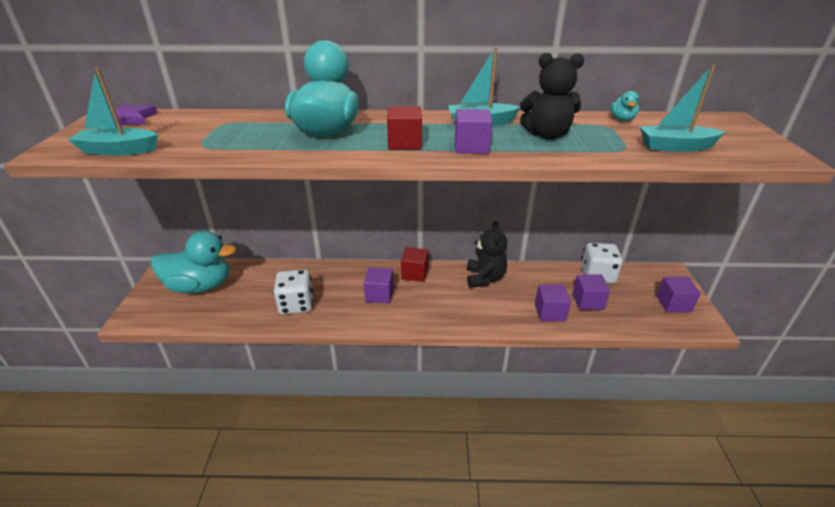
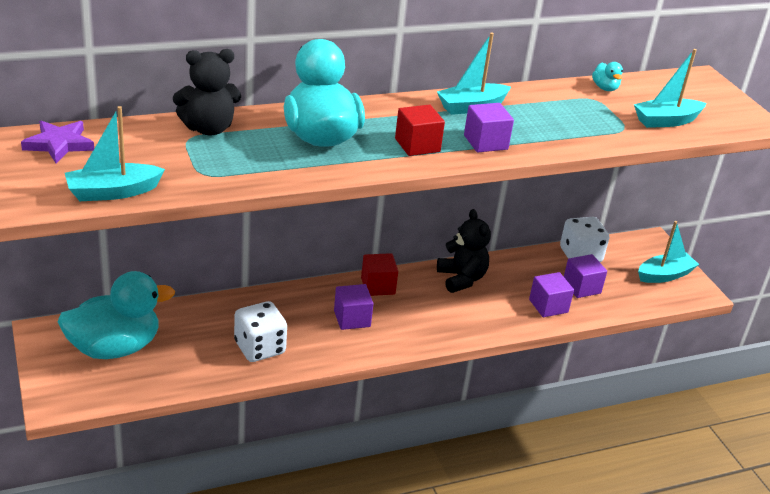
camera: 25 degrees left, 0 degrees up
black teddy bear [520,53,584,139] -> black teddy bear moved to [173,49,241,136]
purple cube [656,277,701,312] -> turquoise boat [638,221,699,283]

